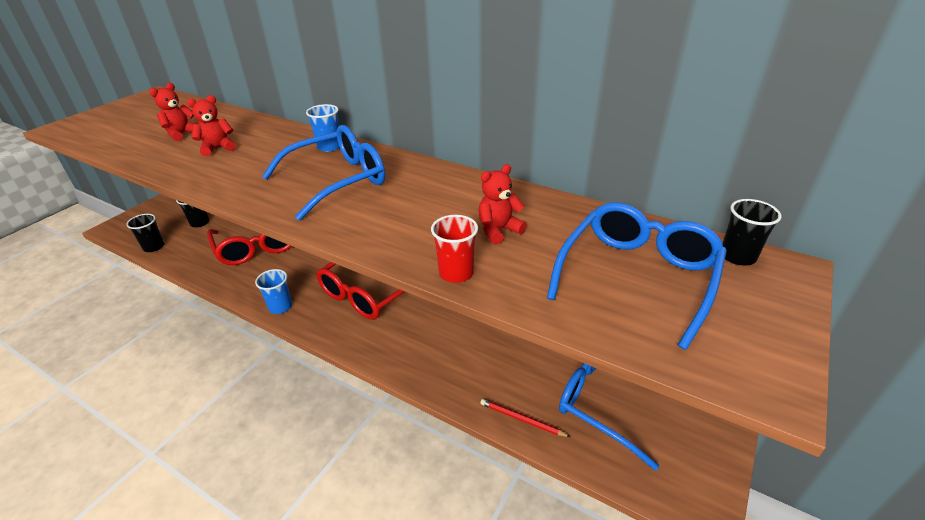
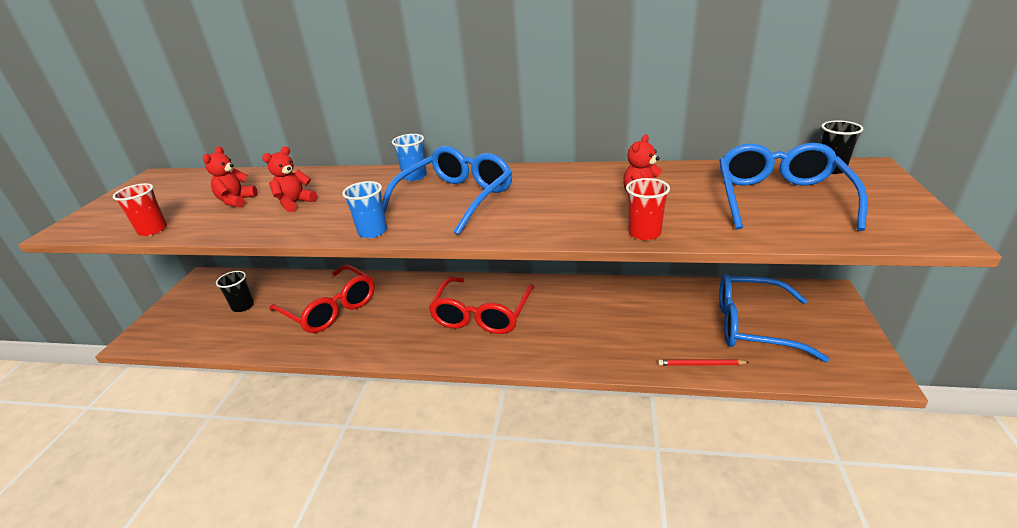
camera: 20 degrees left, 5 degrees down
black cup [126,214,164,252] -> none
blue cup [255,269,292,314] -> blue cup moved to [342,181,387,238]
none -> red cup [112,183,167,236]

